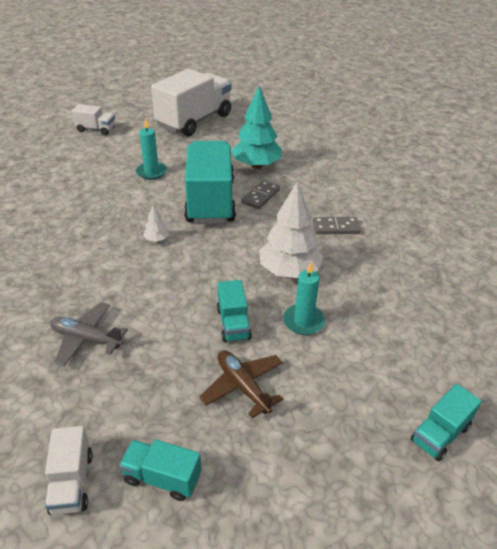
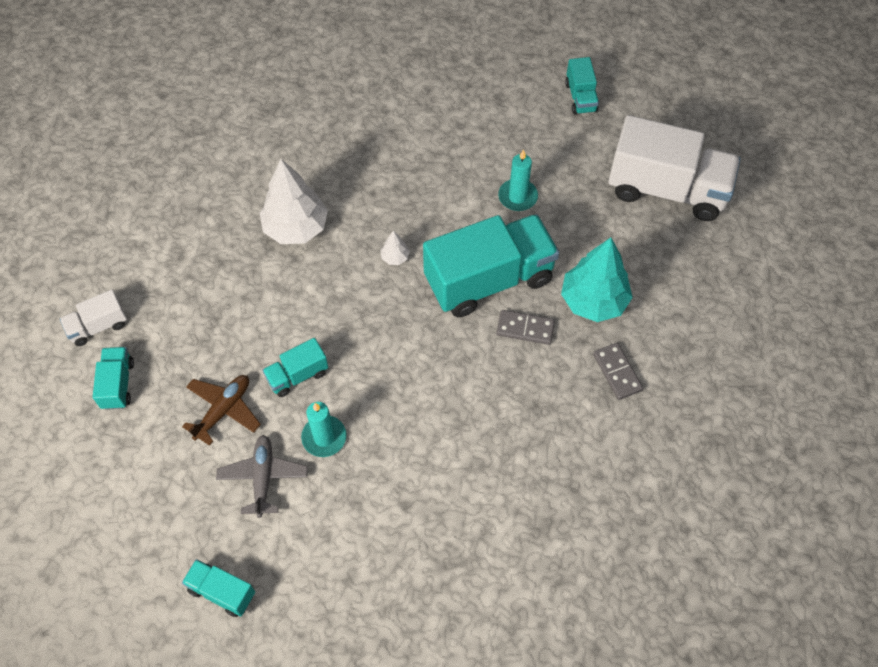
camera: 70 degrees right, 20 degrees up
grey plane [50,302,128,366] -> grey plane moved to [216,435,308,518]
white truck [71,104,115,135] -> turquoise truck [565,57,599,114]
white tree [259,182,323,278] -> white tree moved to [260,159,328,244]
grey domino [313,217,360,234] -> grey domino moved to [593,343,643,400]

